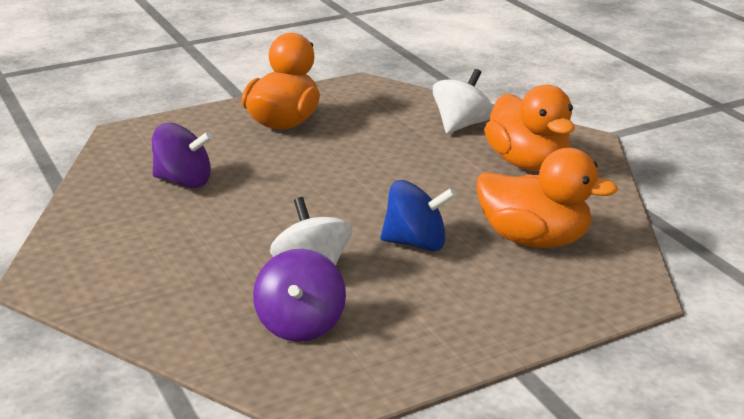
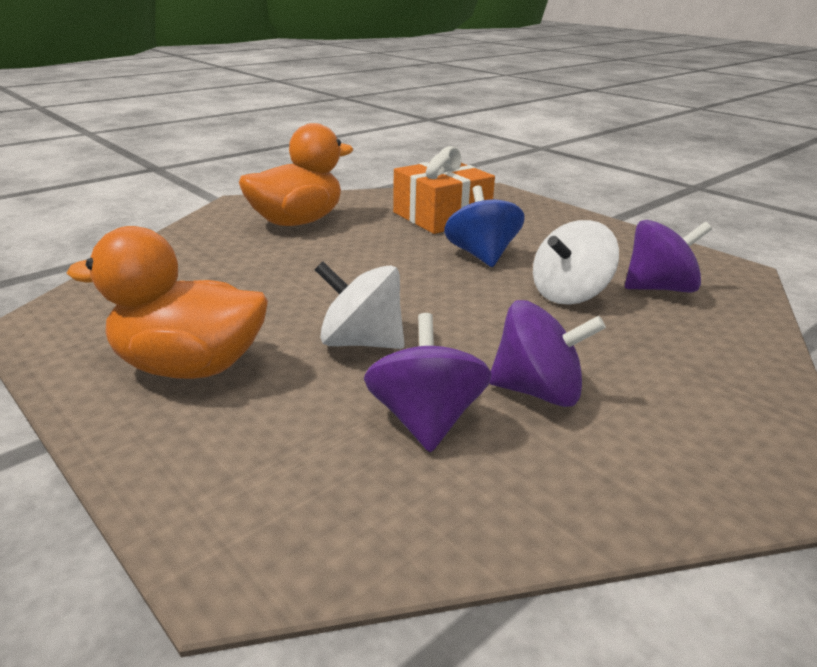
camera: 105 degrees left, 0 degrees up
white spinning top [433,69,493,134] -> white spinning top moved to [315,261,405,349]
orange duck [476,148,618,248] -> orange gift [393,146,495,234]
none -> purple spinning top [489,300,606,407]

